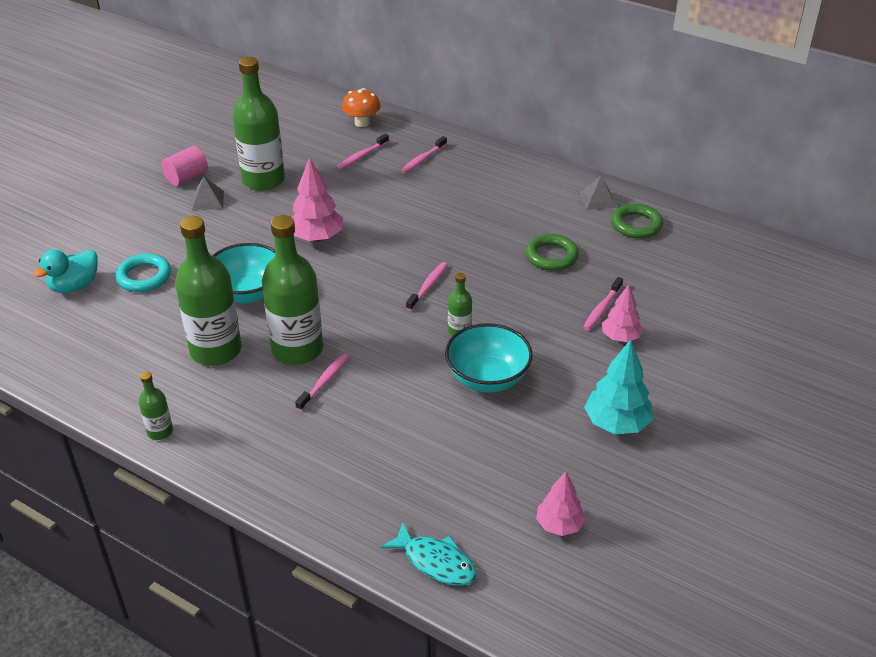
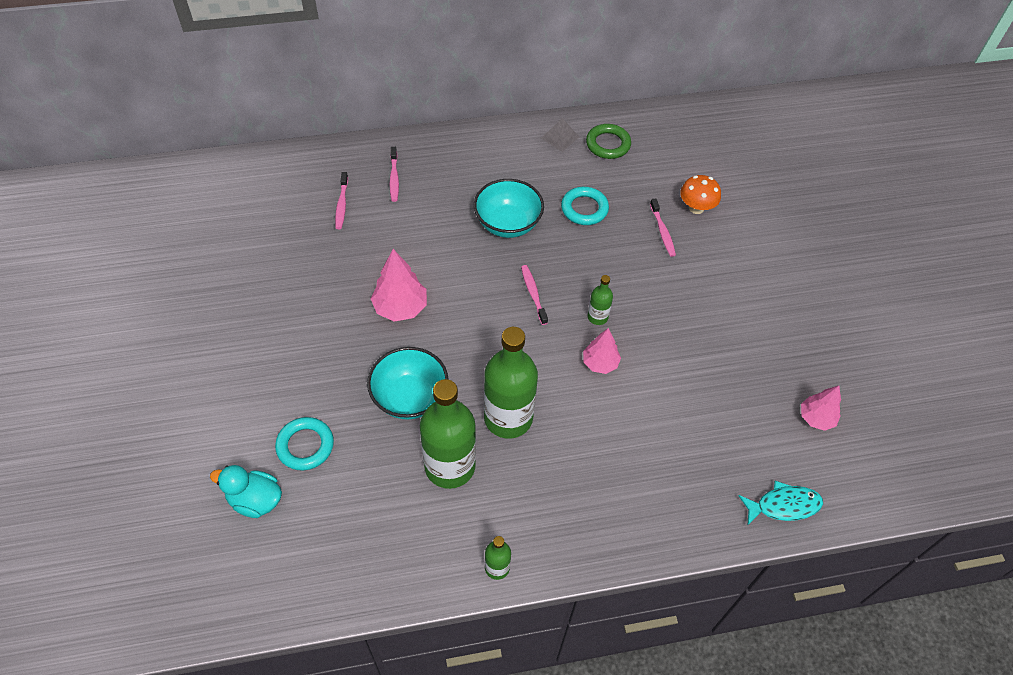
camera: 45 degrees left, 15 degrees up
turquoise duck [33,249,98,293] -> turquoise duck turned 105 degrees clockwise [210,465,282,518]
pink cylinder [161,146,208,186] -> none
grey pyramid [192,177,224,211] -> none
green bottle [232,57,285,191] -> none
pink toothbrush [295,353,350,411] -> none
orange mushroom [342,88,381,127] -> orange mushroom moved to [680,175,721,214]
turquoise bowl [445,323,533,393] -> turquoise bowl moved to [474,179,544,238]
green ring [525,234,579,271] -> turquoise ring [561,187,609,225]
turquoise tree [584,339,653,434] -> none
pink tree [602,284,643,342] -> pink tree moved to [583,328,621,374]

